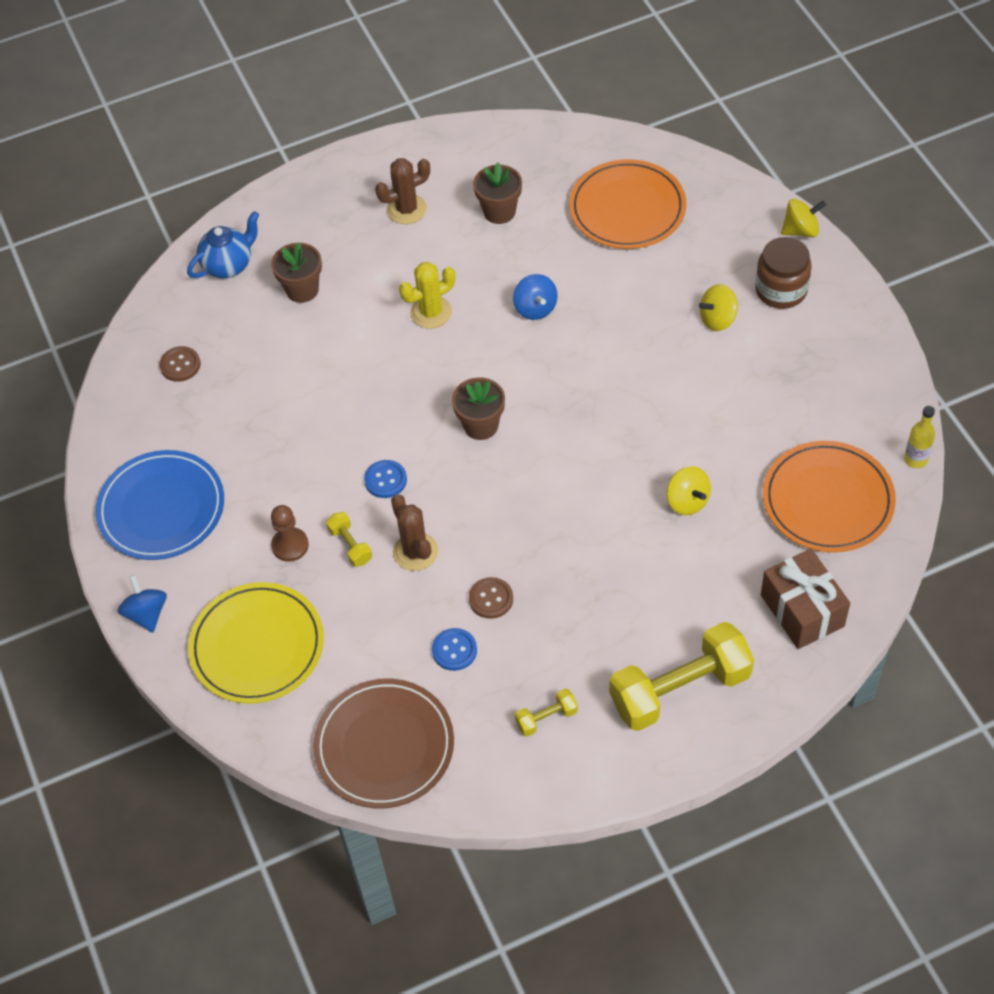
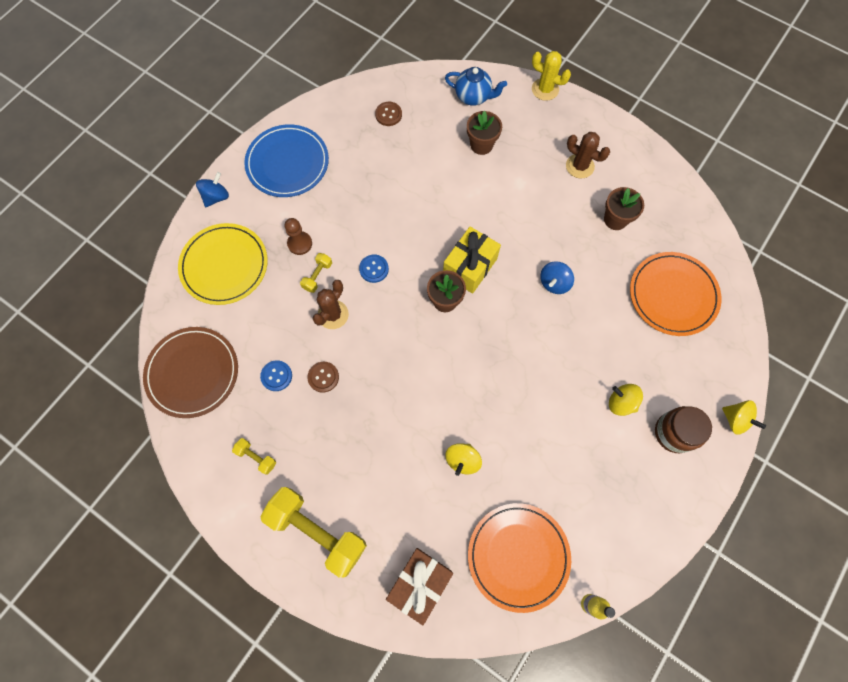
camera: 55 degrees right, 15 degrees up
yellow cactus [399,262,455,328] -> yellow cactus moved to [532,51,571,101]
none -> yellow gift [443,226,501,294]

